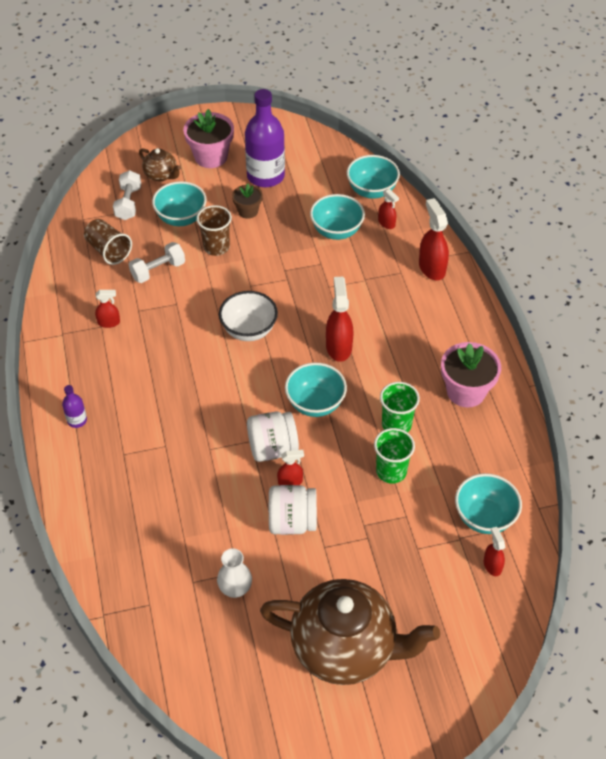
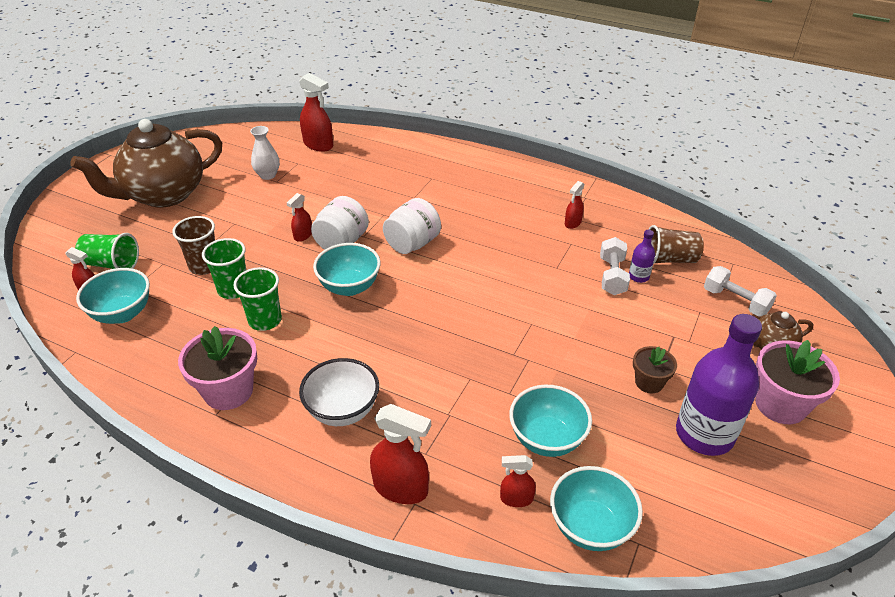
camera: 130 degrees right, 10 degrees down
purple bottle [62,385,87,428] -> purple bottle moved to [629,230,655,283]
turquoise bowl [152,181,207,226] -> none
brown cup [197,205,232,256] -> brown cup moved to [172,216,215,275]
white bowl [219,291,278,341] -> white bowl moved to [299,358,379,426]
white jar [269,485,317,535] -> white jar moved to [383,198,441,254]
red spray bottle [326,277,353,362] -> red spray bottle moved to [299,73,333,152]
none -> green cup [75,233,139,269]

